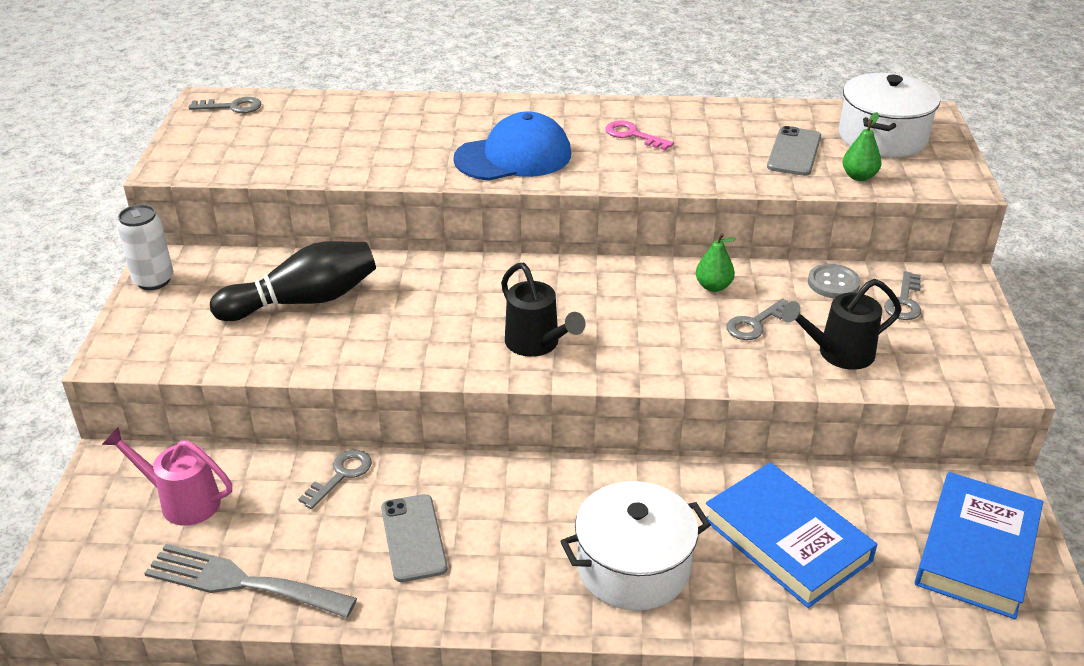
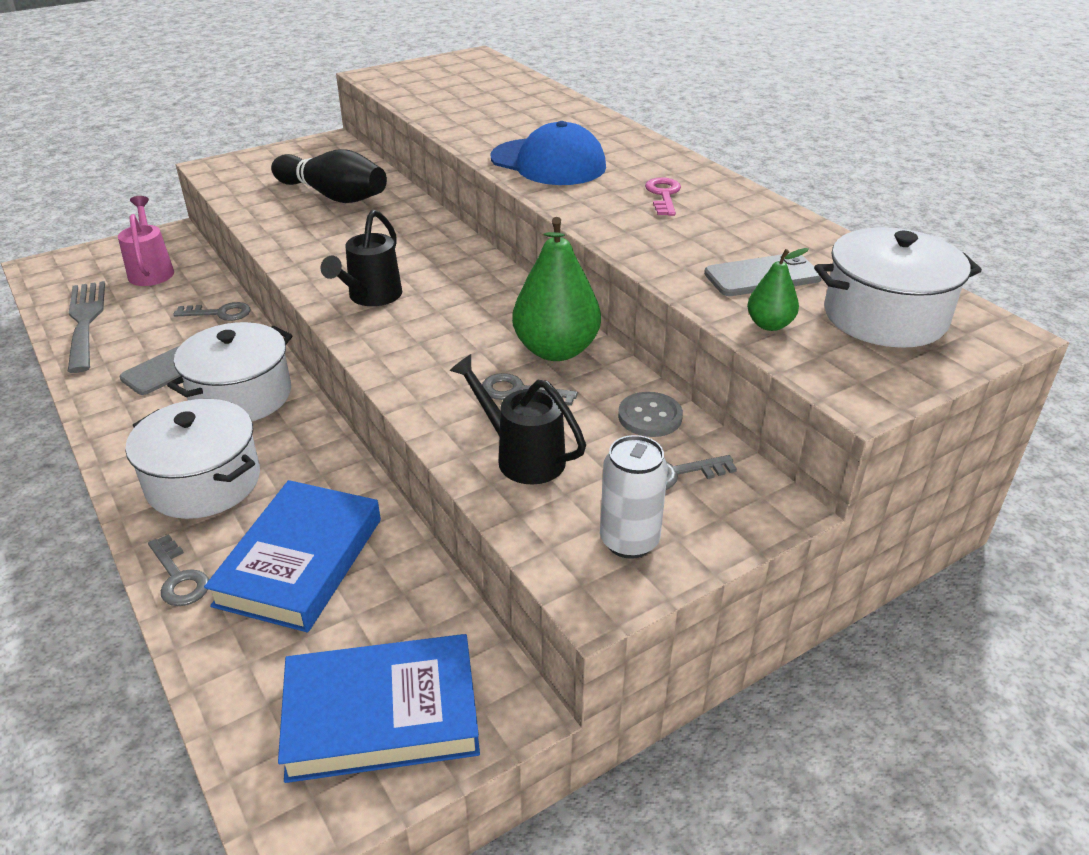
camera: 55 degrees right, 0 degrees up
white can [117,204,173,290] -> white can moved to [600,435,668,559]
grey key [188,97,261,113] -> grey key moved to [148,534,209,606]
green pear [696,233,736,292] -> green pear [512,217,601,361], size x2.00
none -> white pot [167,322,293,421]

